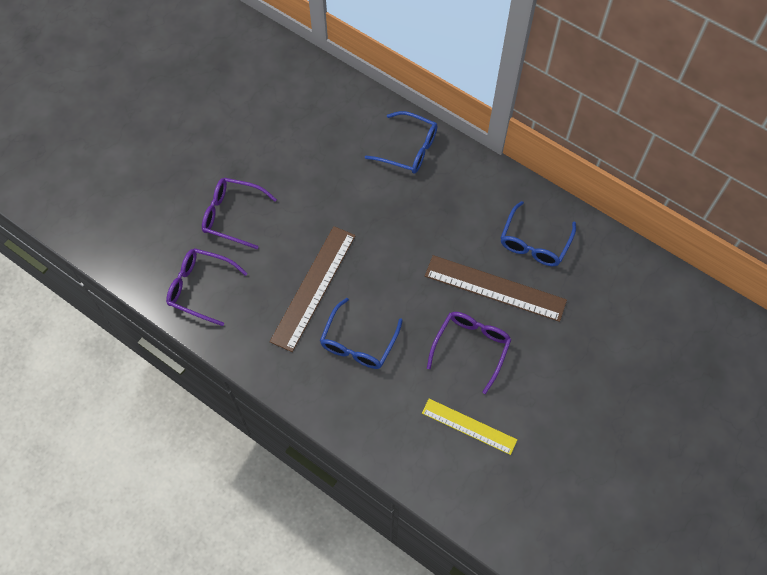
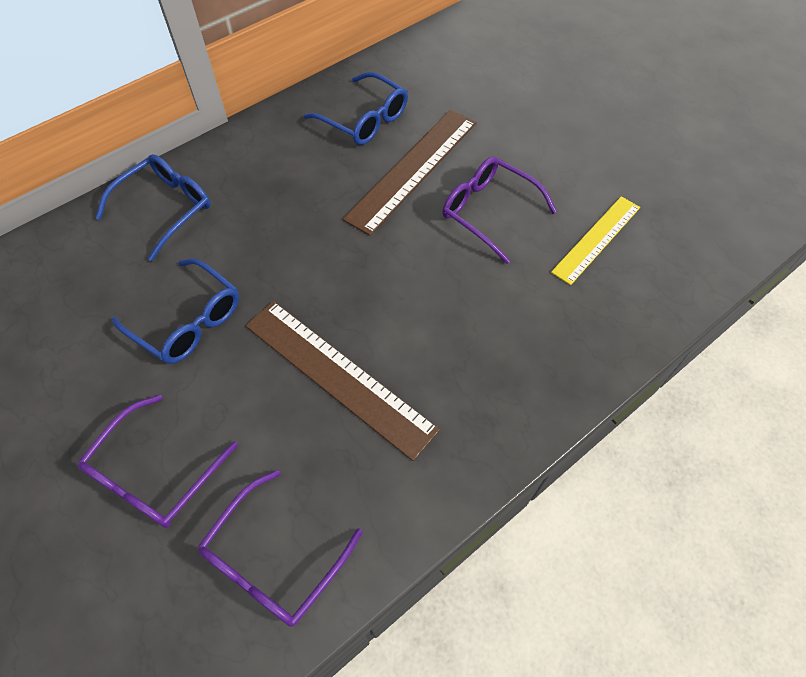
camera: 75 degrees left, 5 degrees down
blue glasses [320,298,403,369] -> blue glasses moved to [112,258,239,364]

